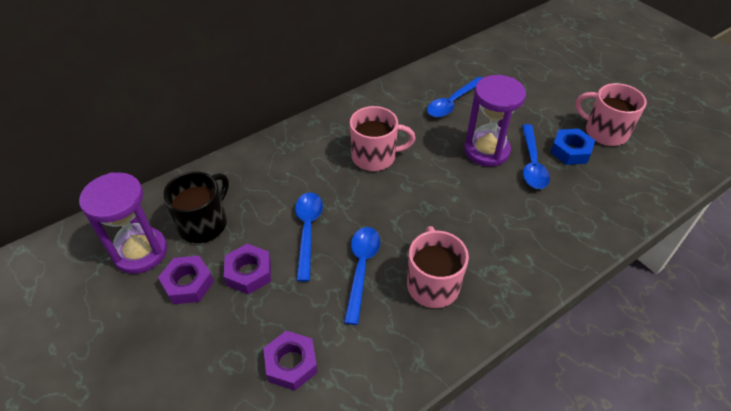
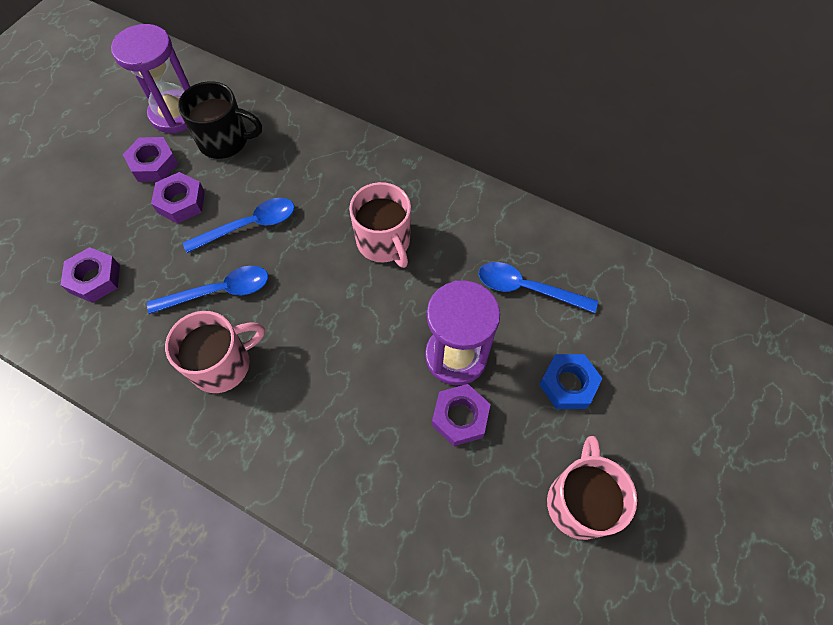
camera: 65 degrees right, 15 degrees up
blue spoon [522,124,550,189] -> purple nut [432,384,491,446]
blue nut [551,129,595,165] -> blue nut moved to [539,354,603,409]

